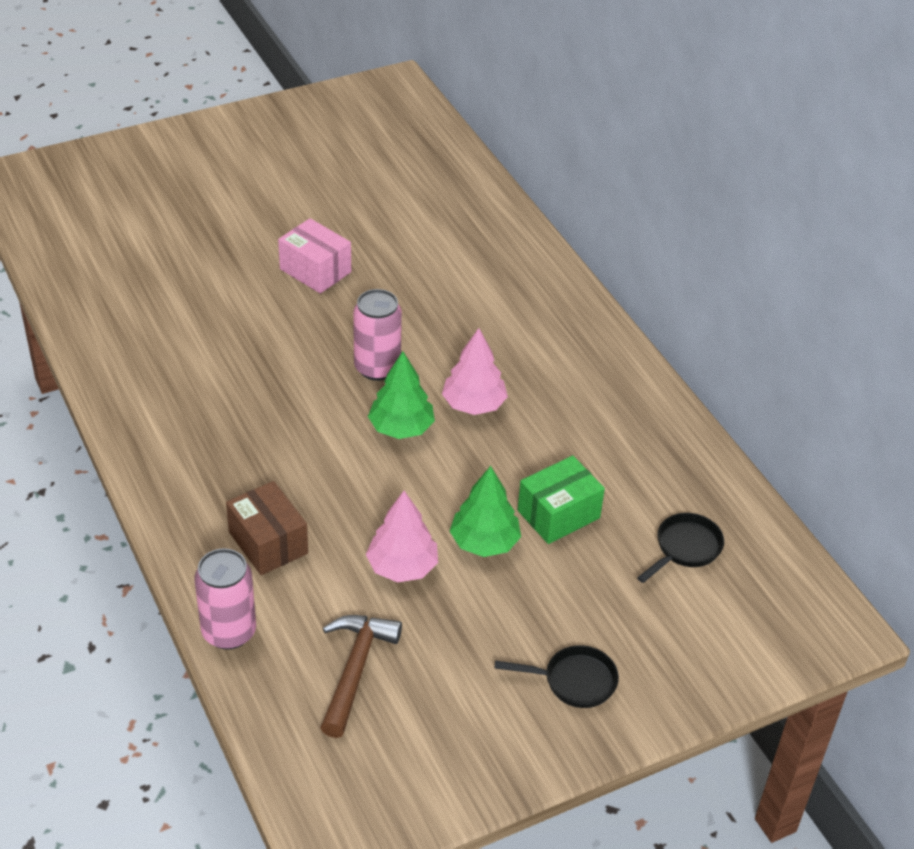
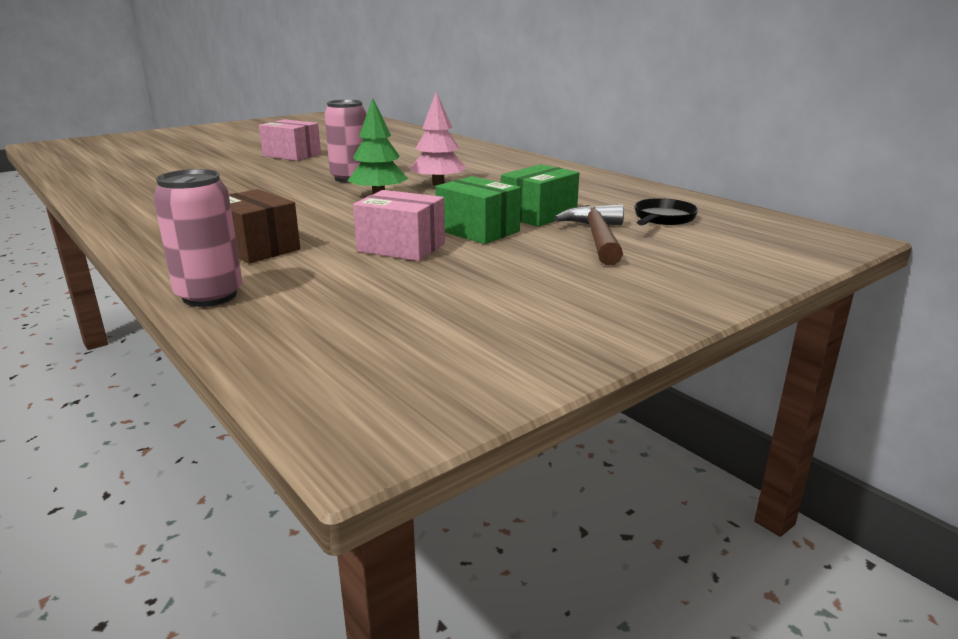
camera: 10 degrees left, 20 degrees down
brown hammer [320,615,402,738] -> brown hammer moved to [554,204,624,265]
pink tree [366,491,438,582] -> pink box [353,190,445,261]
green tree [450,466,521,557] -> green box [435,176,521,244]
black pan [495,645,619,708] -> none

